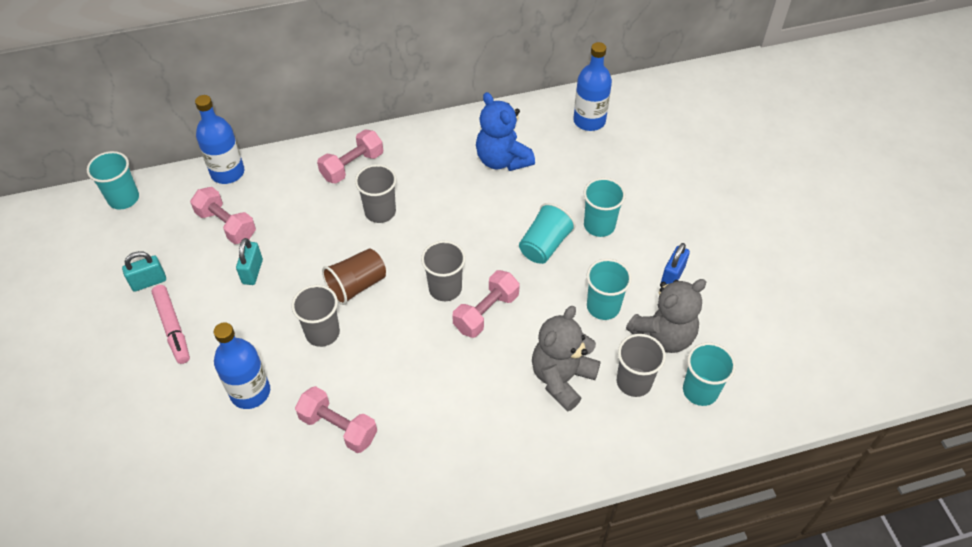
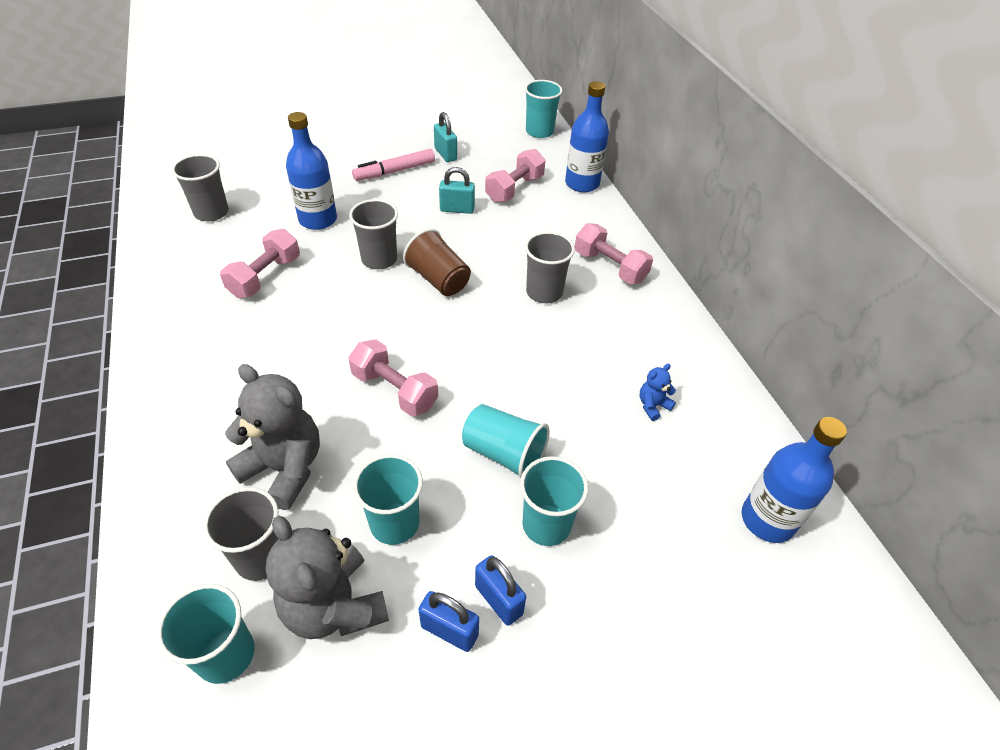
camera: 85 degrees right, 5 degrees down
grey cup [421,241,466,301] -> grey cup moved to [172,154,229,221]
blue teddy bear [476,92,535,171] -> blue teddy bear [639,364,676,421], size x0.45
none -> blue padlock [475,555,526,626]

